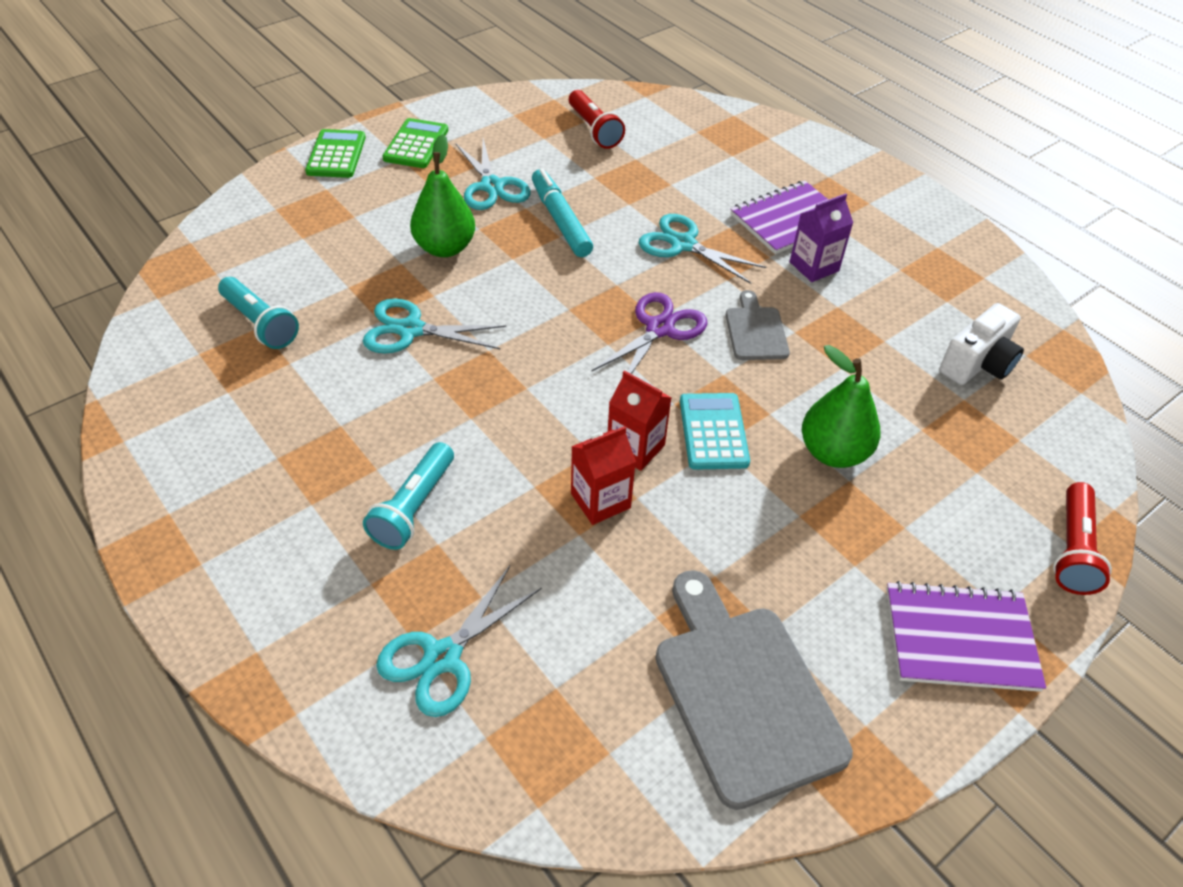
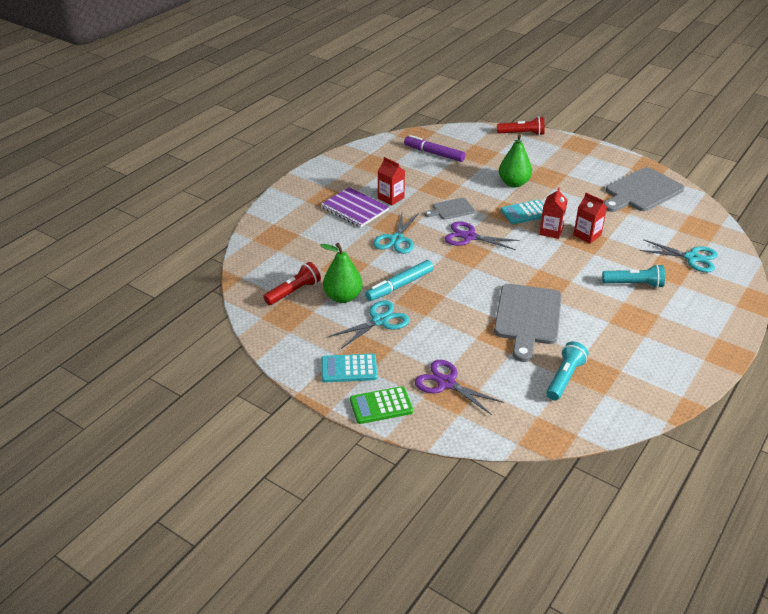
camera: 105 degrees left, 10 degrees down
turquoise scissors [363,298,506,354] -> grey cutting board [494,284,562,362]
green calculator [382,118,448,168] -> turquoise calculator [321,354,377,382]
green pear [410,134,475,257] -> green pear moved to [320,243,363,303]
purple carton [790,193,853,282] -> red carton [378,157,405,205]
purple notebook [886,581,1046,692] -> none
white camera [939,303,1024,385] -> purple marker [404,135,466,162]
none -> purple scissors [415,360,504,415]

